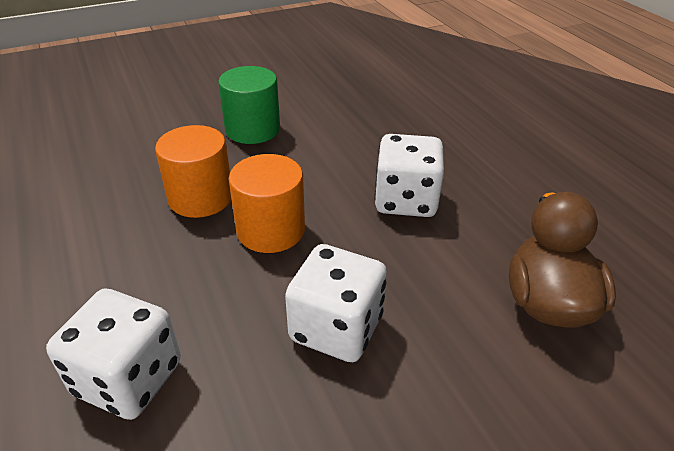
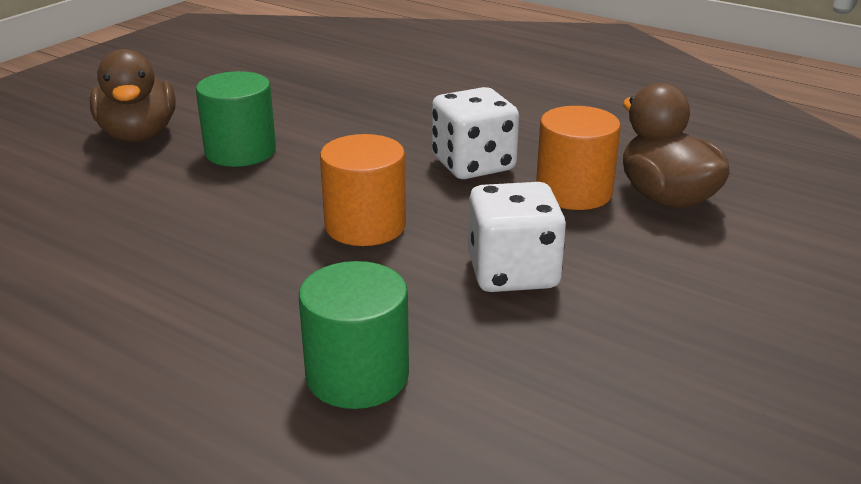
camera: 30 degrees left, 10 degrees down
white dice [46,288,181,420] -> green cylinder [299,261,409,409]
orange cylinder [155,125,231,218] -> orange cylinder moved to [536,106,621,210]
none -> brown duck [90,49,176,142]

